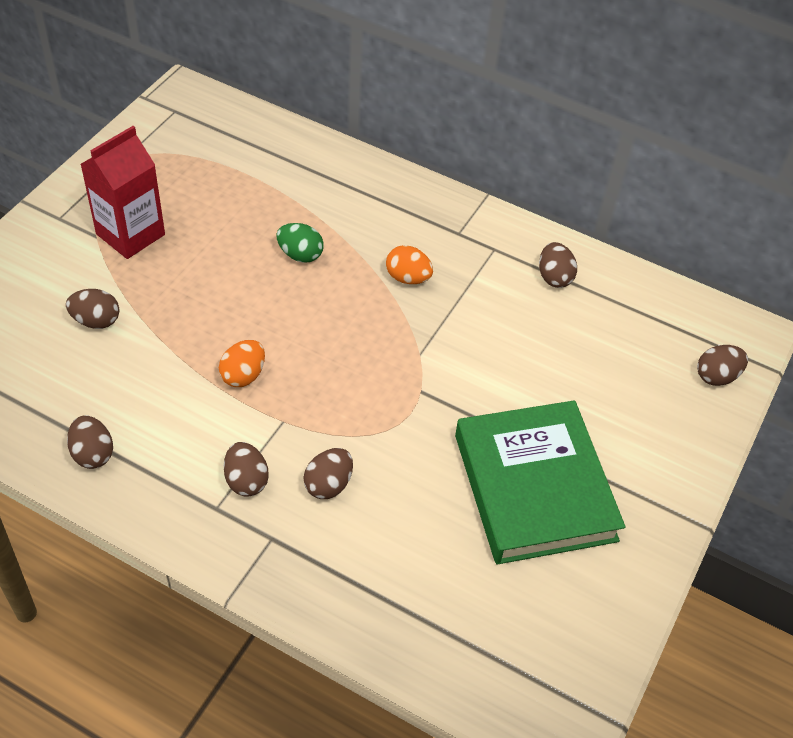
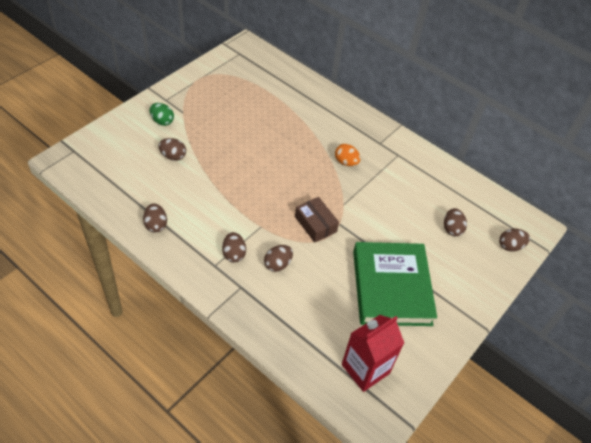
camera: 10 degrees right, 0 degrees up
red carton [80,126,165,259] -> red carton moved to [342,315,404,392]
orange egg [219,340,265,387] -> none
green egg [277,223,324,263] -> green egg moved to [150,103,174,126]
brown egg [539,242,577,288] -> brown egg moved to [444,208,467,236]
none -> brown box [295,197,339,243]

